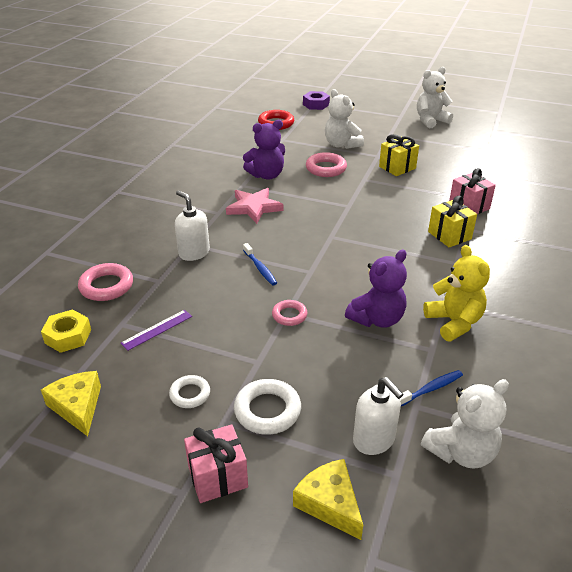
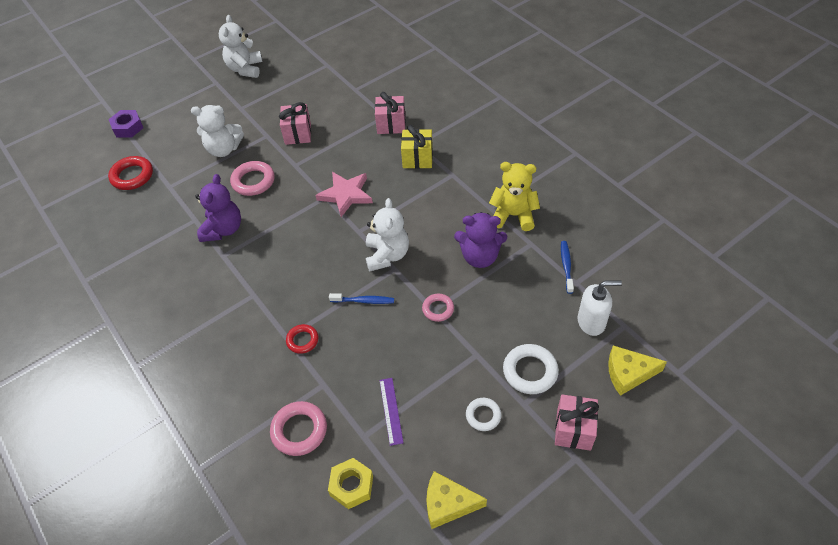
camera: 55 degrees left, 15 degrees up
white soap dispenser [175,190,210,261] -> red ring [286,324,319,354]
pink star [226,188,283,224] -> pink star moved to [316,172,373,217]
purple teddy bear [345,250,407,328] -> purple teddy bear turned 105 degrees clockwise [454,212,507,268]
yellow gift [379,134,419,176] -> pink gift [279,102,311,145]
white teddy bear [421,379,509,469] -> white teddy bear moved to [366,198,409,272]

